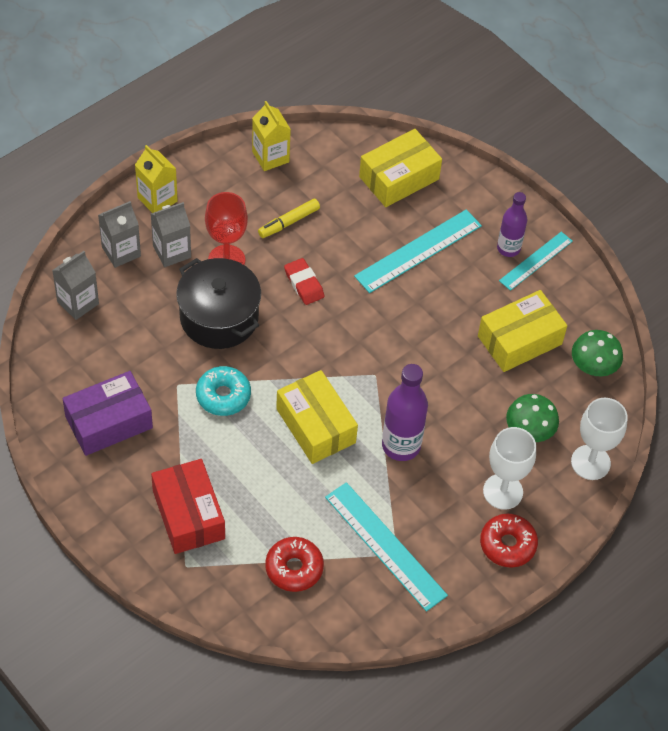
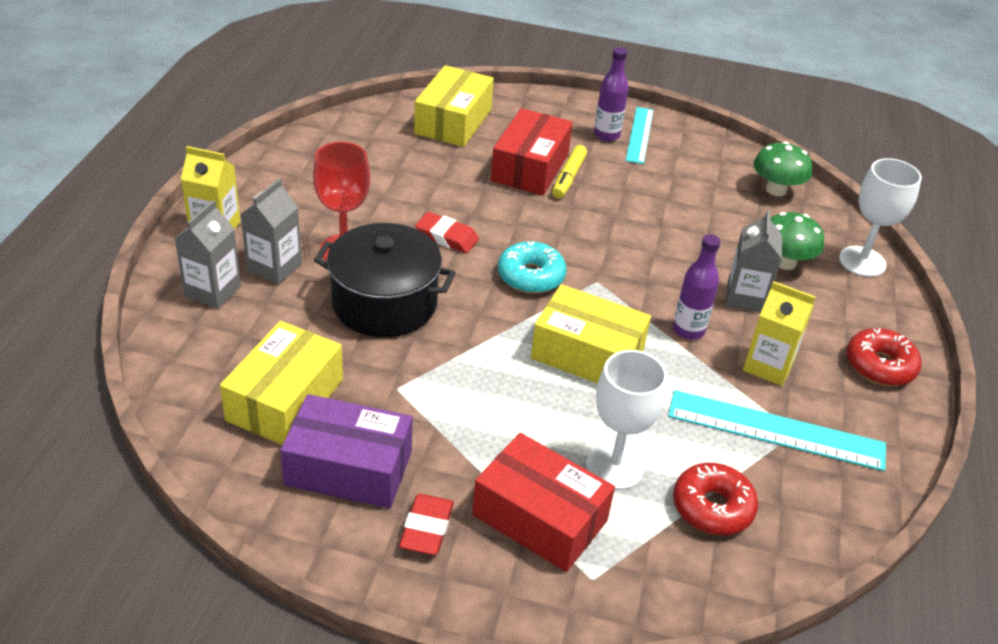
camera: 35 degrees left, 15 degrees down
grey carton [52,251,99,320] -> grey carton moved to [726,210,782,312]
purple box [62,371,153,456] -> purple box turned 75 degrees clockwise [280,394,412,509]
turquoise donut [196,366,251,416] -> turquoise donut moved to [498,241,567,294]
yellow carton [252,101,291,171] -> yellow carton moved to [743,281,815,386]
yellow marker [258,198,320,238] -> yellow marker moved to [552,145,587,198]
turquoise ruler [354,210,482,293] -> red box [491,108,573,196]
purple bottle [382,364,428,461] -> purple bottle [673,234,721,340], size x0.66
yellow box [478,290,567,372] -> yellow box moved to [220,321,343,445]
white goblet [483,427,536,510] -> white goblet moved to [586,350,667,490]
none -> red eraser [399,494,454,555]

